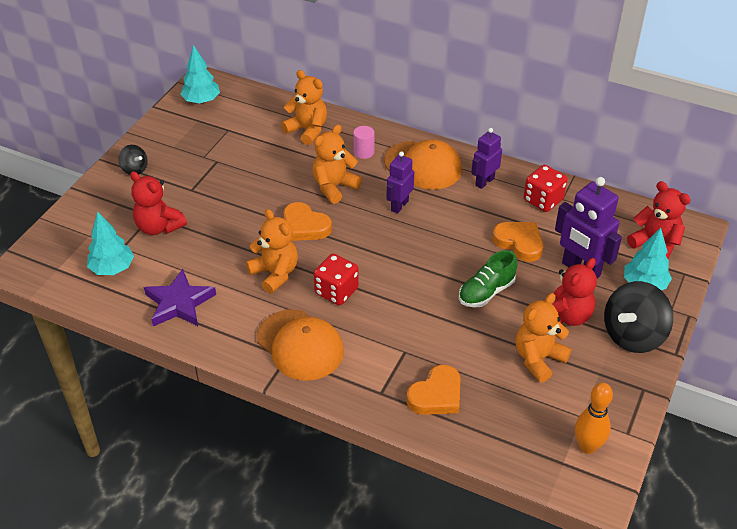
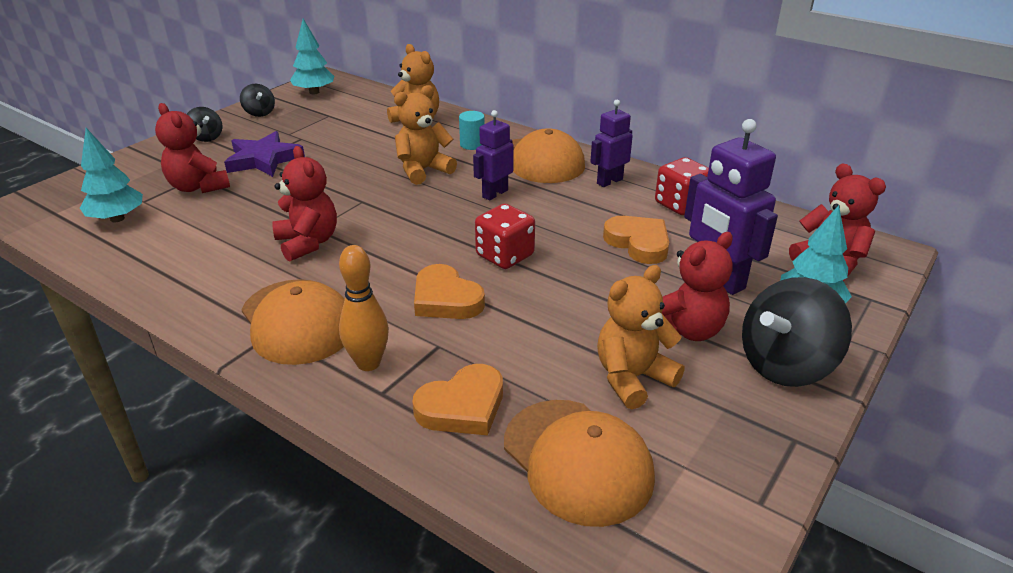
camera: 10 degrees right, 10 degrees down
purple star [144,269,216,326] -> purple star moved to [224,131,305,177]
orange teddy bear [246,209,298,294] -> red teddy bear [272,146,337,262]
orange heart [283,202,332,241] -> orange heart moved to [414,264,485,319]
red dice [314,253,359,305] -> red dice moved to [475,204,535,269]
pink cylinder [353,126,374,159] -> turquoise cylinder [459,111,485,150]
green shoe [459,250,518,308] -> none
orange bowling pin [575,383,613,454] -> orange bowling pin moved to [339,245,389,371]
none -> black spinning top [240,84,275,117]
none -> orange cap [504,400,655,527]

